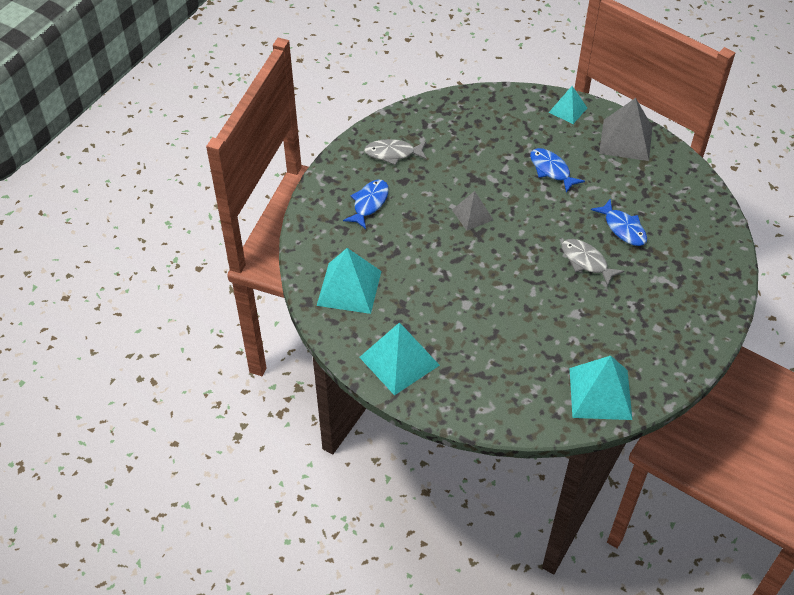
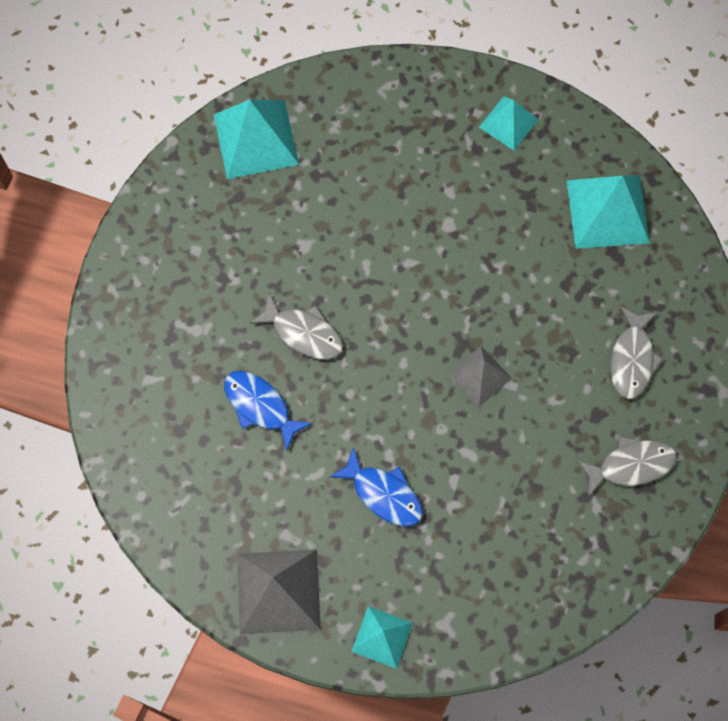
camera: 165 degrees right, 20 degrees up
blue fish [343,179,389,229] -> grey fish [610,306,663,399]
turquoise pyramid [359,322,440,396] -> turquoise pyramid [479,96,539,151], size x0.59

